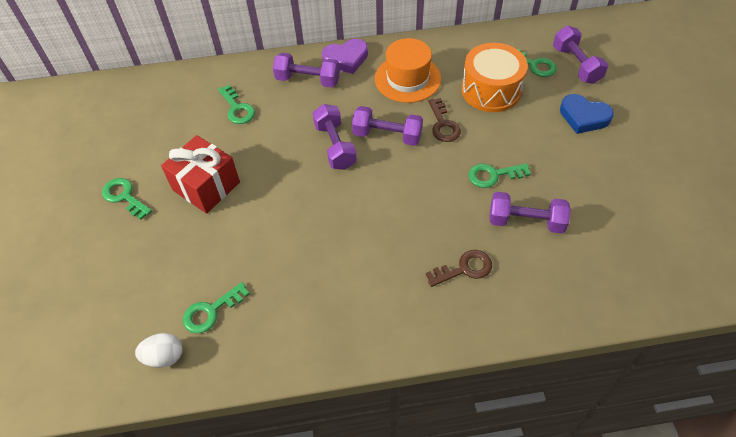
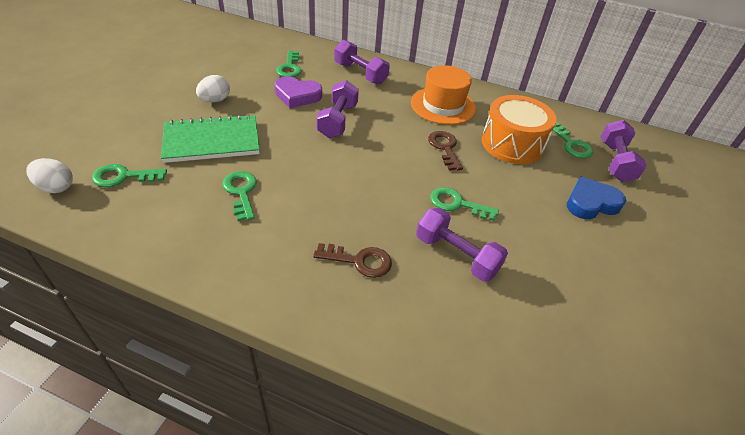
camera: 25 degrees right, 10 degrees down
green key [102,178,152,220] -> green key moved to [222,171,257,221]
red gift [161,135,240,213] -> white egg [196,75,230,102]
purple heart [322,39,368,74] -> purple heart moved to [275,76,322,108]
purple dumbbell [352,106,423,146] -> none
brown key [428,98,461,142] -> brown key turned 150 degrees clockwise [428,131,463,170]
blue heart [560,94,614,134] -> blue heart turned 105 degrees clockwise [567,177,626,219]
none -> green notebook [161,114,260,163]

